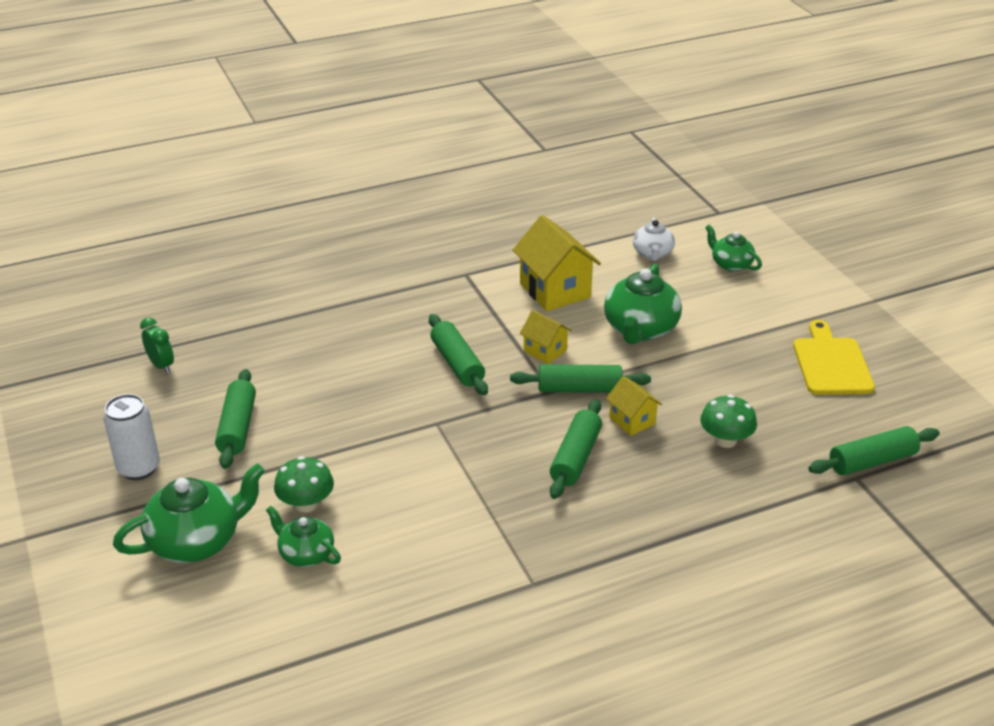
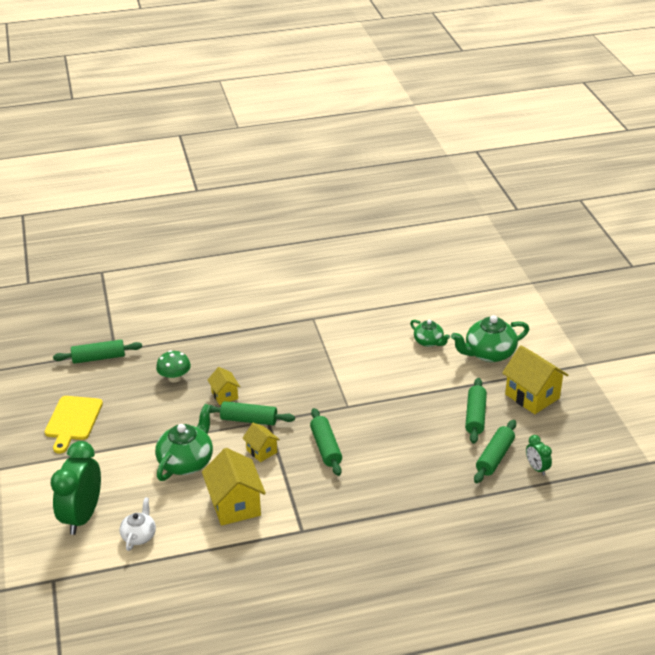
camera: 170 degrees left, 0 degrees up
white can [103,394,160,480] -> yellow house [502,345,568,414]
green mushroom [274,456,334,512] -> none
green rolling pin [550,399,602,499] -> green rolling pin moved to [474,420,516,483]
green teapot [705,225,762,272] -> green clock [50,441,101,535]

